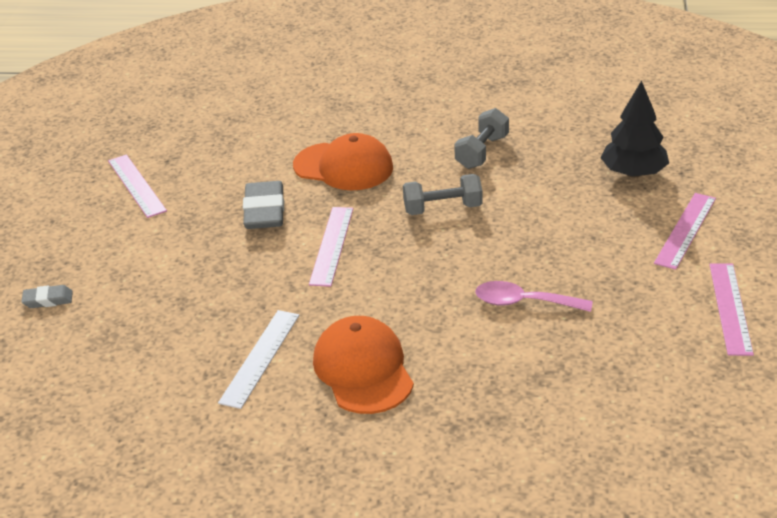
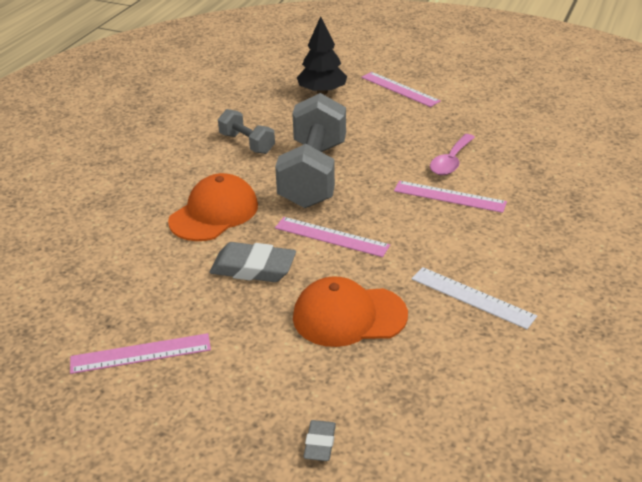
camera: 75 degrees left, 0 degrees up
orange cap [313,316,414,414] -> orange cap moved to [293,276,408,347]
grey dumbbell [403,174,483,215] -> grey dumbbell [275,93,346,208], size x1.98
pink ruler [709,263,754,356] -> pink ruler moved to [394,181,507,213]

